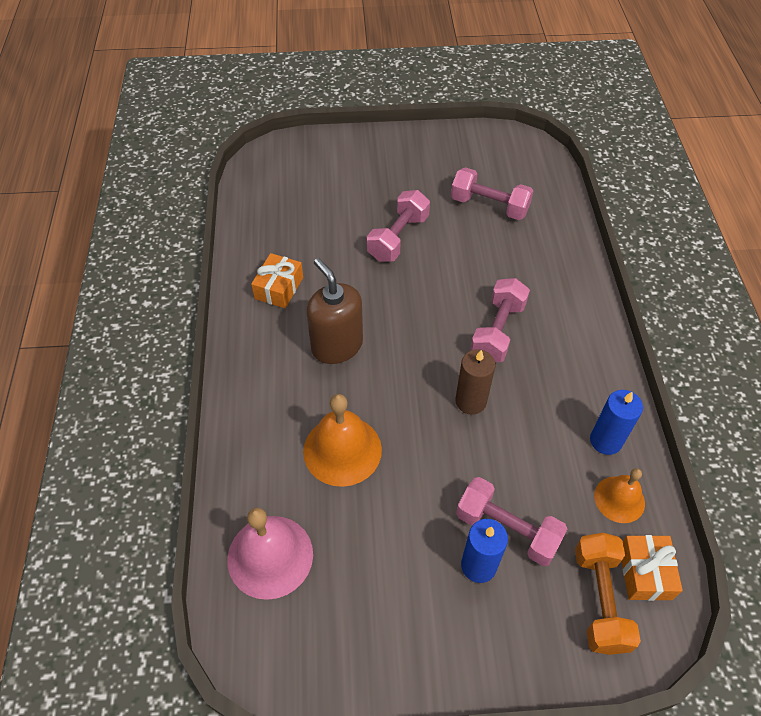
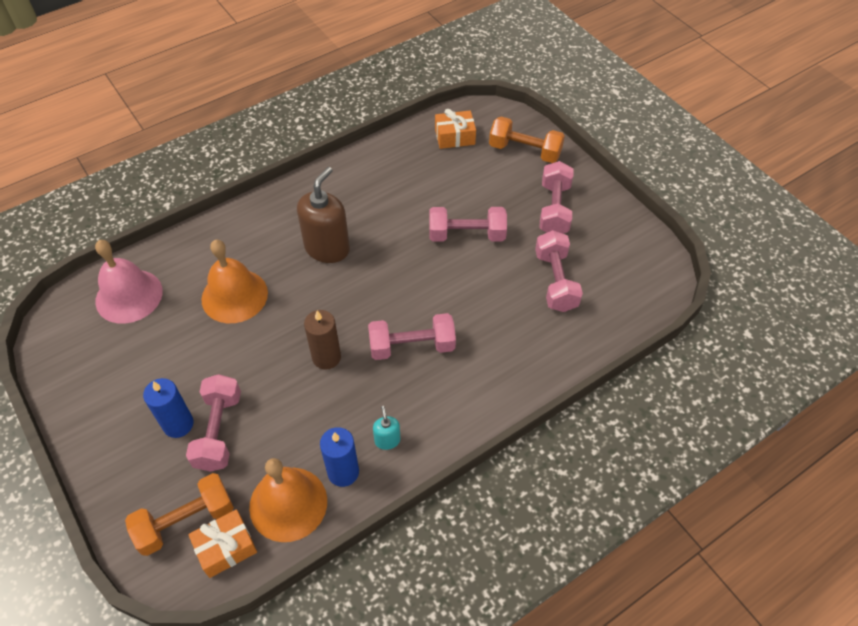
camera: 60 degrees right, 0 degrees up
orange gift [251,253,303,308] -> orange gift moved to [435,109,476,149]
orange bell [594,468,645,523] -> orange bell [249,458,327,542], size x1.63
none -> turquoise soap dispenser [373,406,401,450]
none -> orange dumbbell [489,117,565,163]
none -> pink dumbbell [539,161,574,233]

